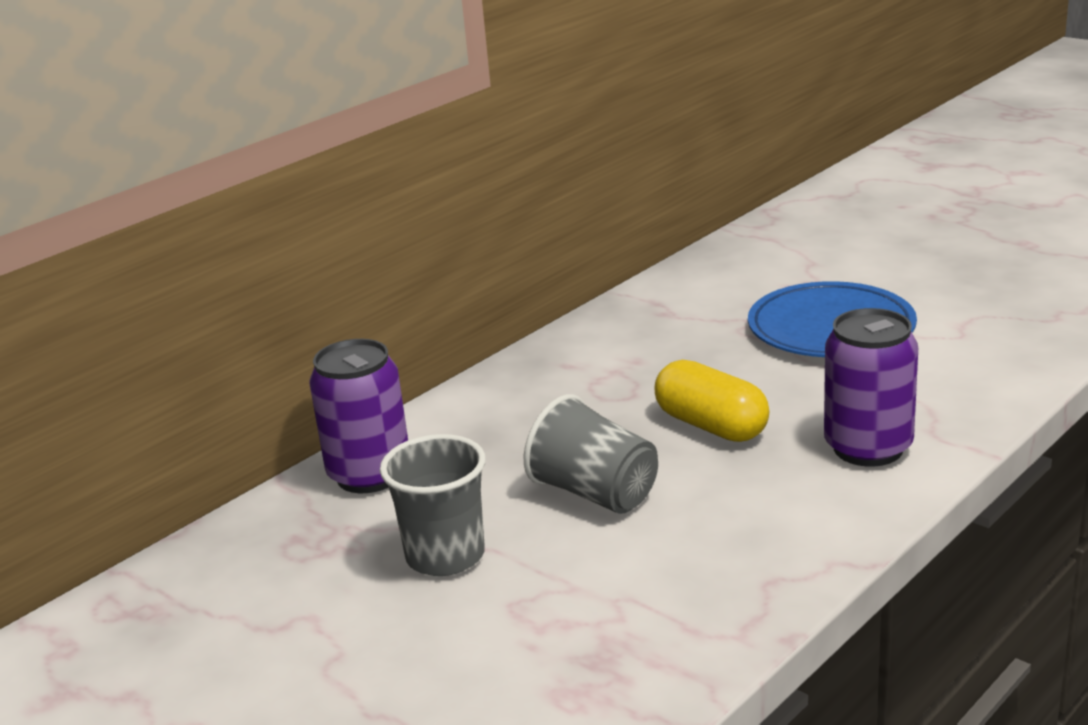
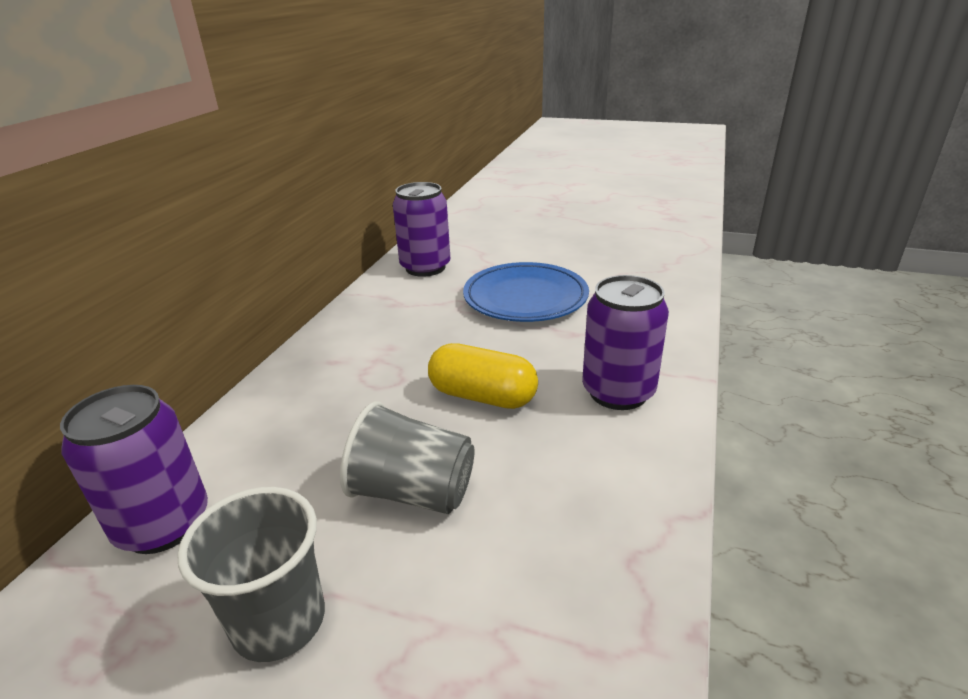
camera: 25 degrees left, 5 degrees up
none -> purple can [393,182,450,277]

